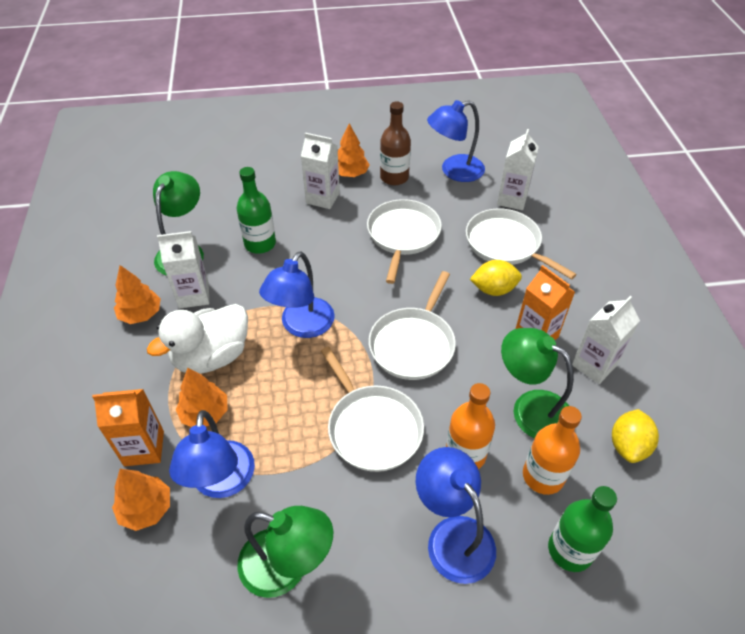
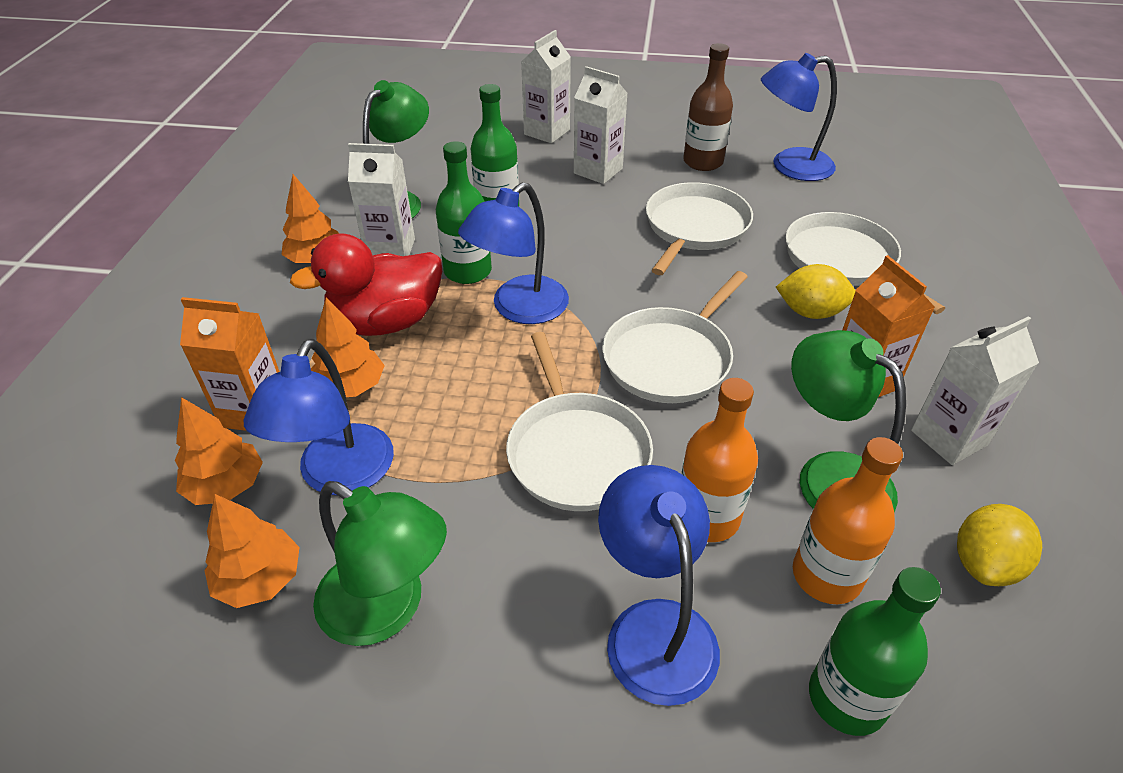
camera: 15 degrees right, 5 degrees down
white duck [147,304,248,374] -> red duck [290,234,442,336]
orange tree [338,123,370,177] -> orange tree moved to [204,494,300,608]
white carton [497,129,539,210] -> white carton moved to [521,30,571,143]
none -> green bottle [436,141,492,284]

